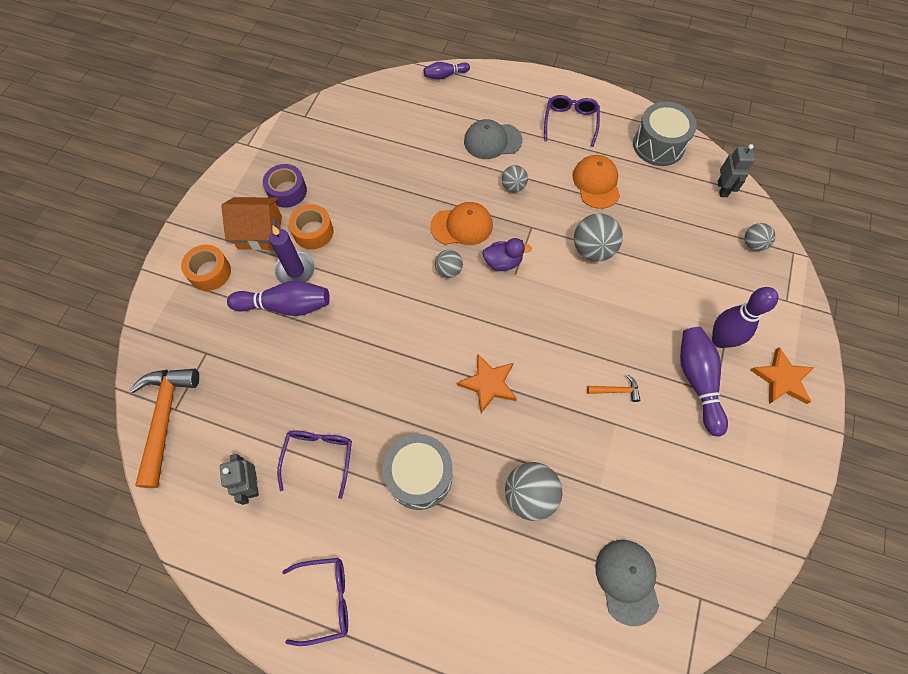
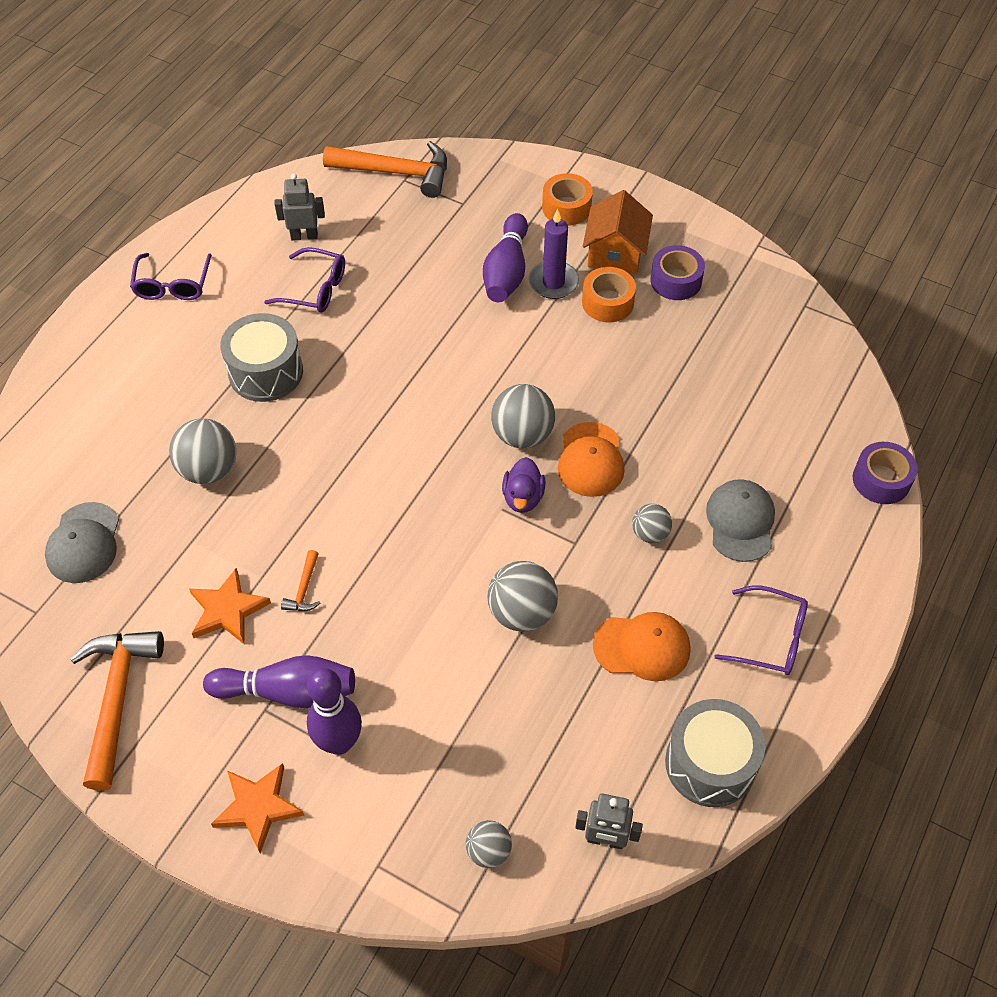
camera: 100 degrees right, 10 degrees down
purple bowling pin [424,62,470,80] -> purple tape [853,442,918,504]
grey ball [435,250,463,278] -> grey ball [491,384,555,449], size x1.69
orange star [457,353,517,413] -> orange star moved to [189,568,271,644]
grey cap [595,540,659,626] -> grey cap turned 90 degrees clockwise [45,502,119,583]
none -> orange hammer [70,631,164,790]

